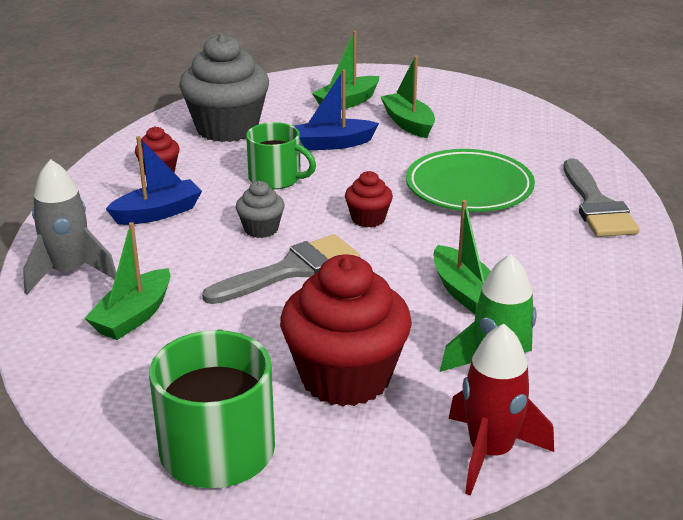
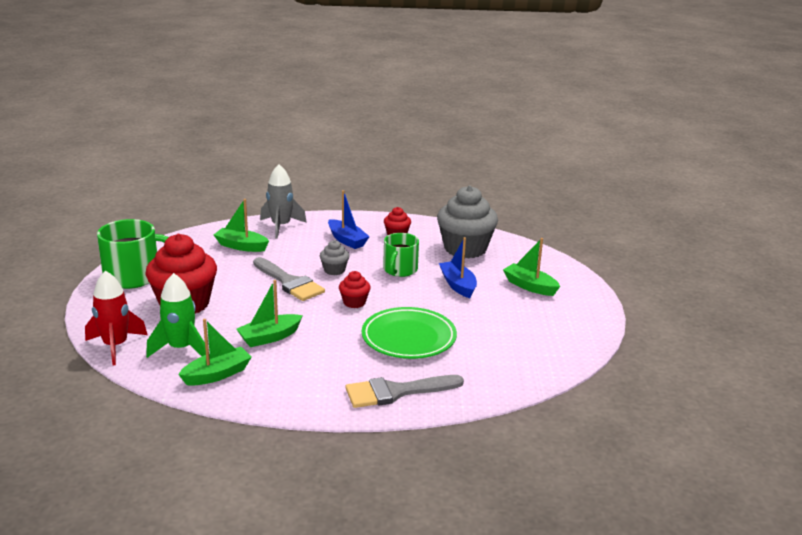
camera: 80 degrees right, 5 degrees down
green boat [380,55,435,138] -> green boat moved to [178,319,251,386]

